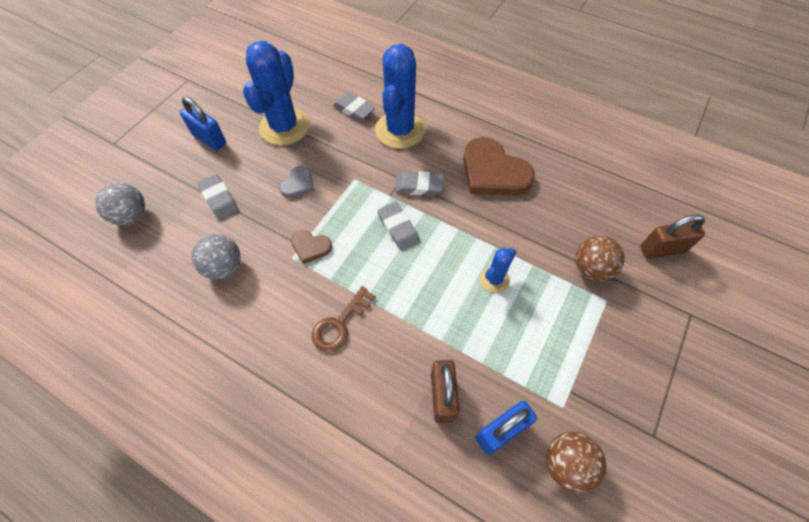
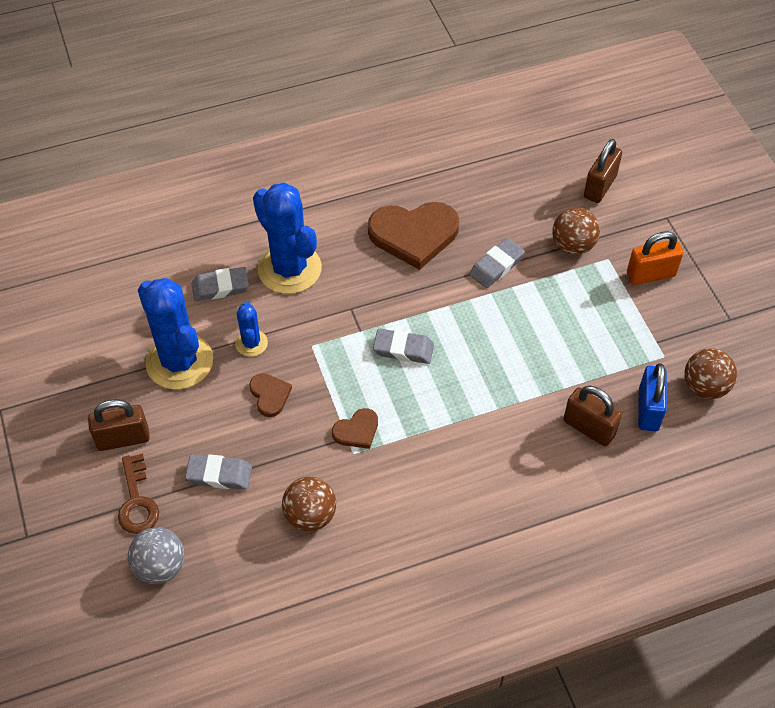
camera: 50 degrees left, 5 degrees down
blue padlock [180,96,226,151] -> brown padlock [88,399,150,451]
grey ball [191,234,240,279] -> brown ball [282,476,336,532]
grey heart [280,166,314,198] -> brown heart [249,373,292,417]
brown key [312,286,376,352] -> brown key moved to [118,454,159,534]
grey eraser [395,171,444,196] -> grey eraser moved to [469,238,525,288]
blue cactus [480,248,516,293] -> blue cactus moved to [235,302,268,357]
none -> orange padlock [627,231,683,285]

